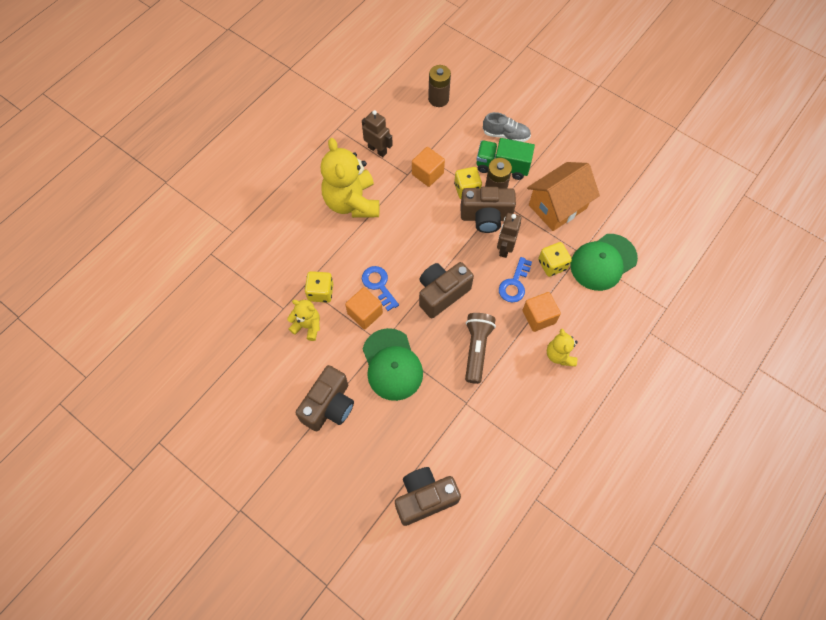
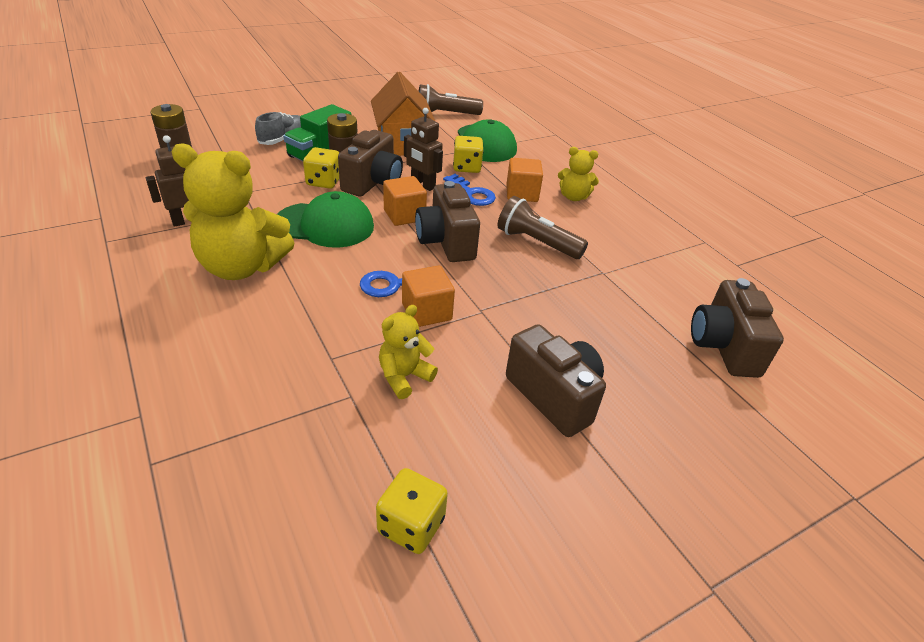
camera: 70 degrees left, 25 degrees down
yellow dice [305,271,333,303] -> yellow dice moved to [376,468,448,554]
green cap [363,328,423,401] -> green cap moved to [277,191,374,248]
orange cube [412,147,445,187] -> orange cube moved to [383,176,427,226]
none -> brown flashlight [419,84,483,115]

